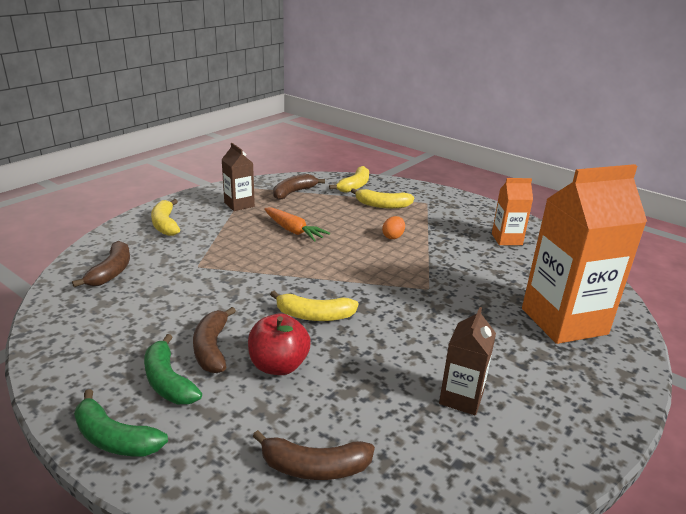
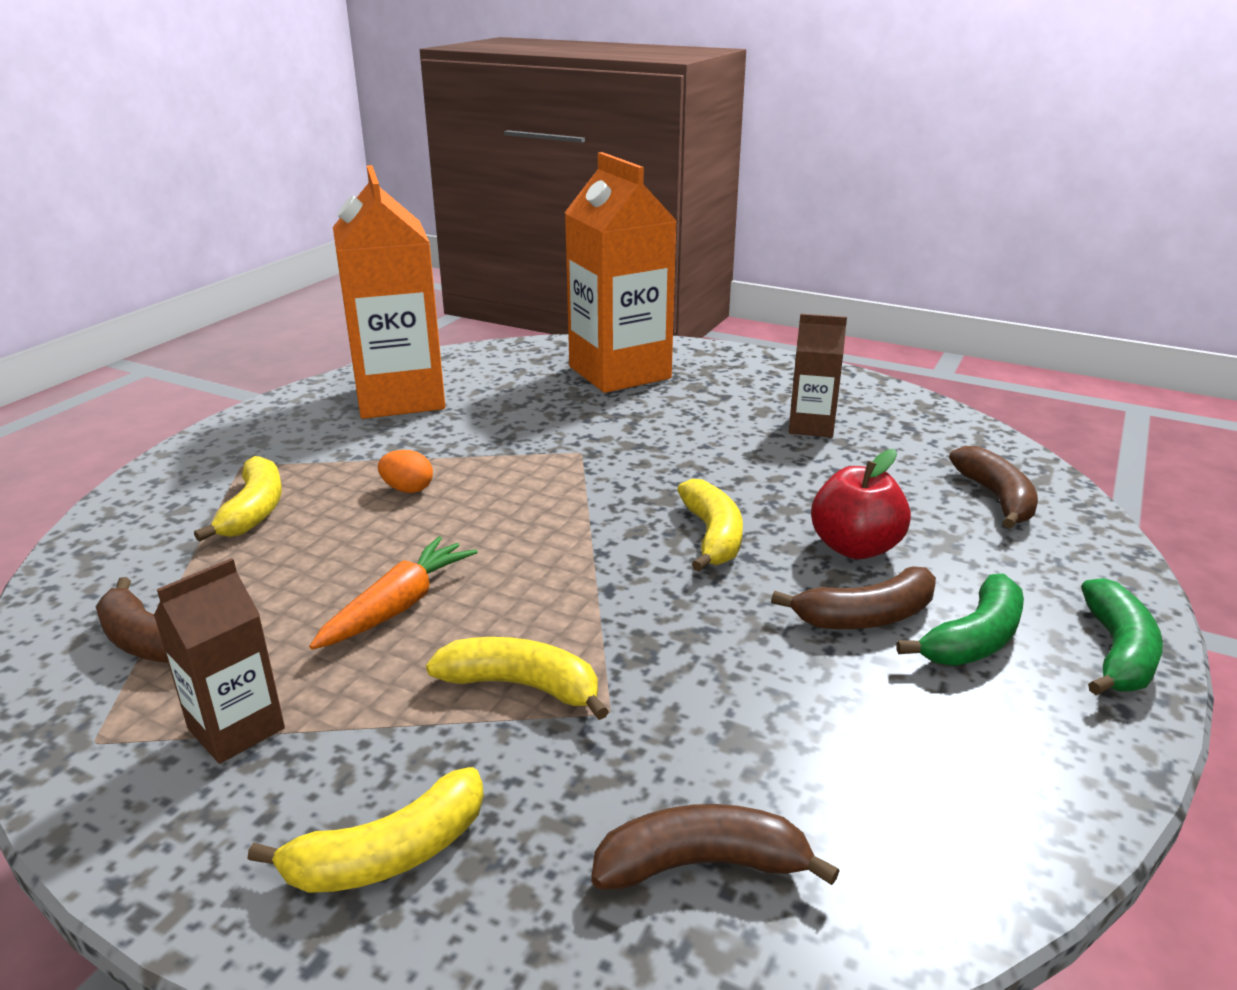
camera: 100 degrees left, 0 degrees up
yellow banana [329,166,369,193] -> yellow banana moved to [426,637,609,720]
orange carton [492,178,533,245] -> orange carton [333,165,445,419], size x1.99

